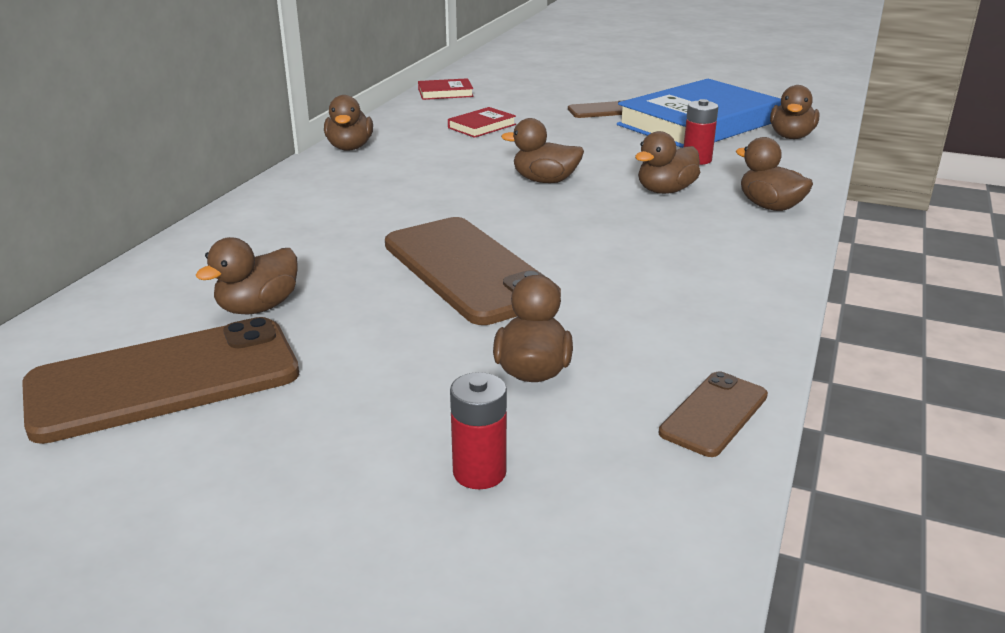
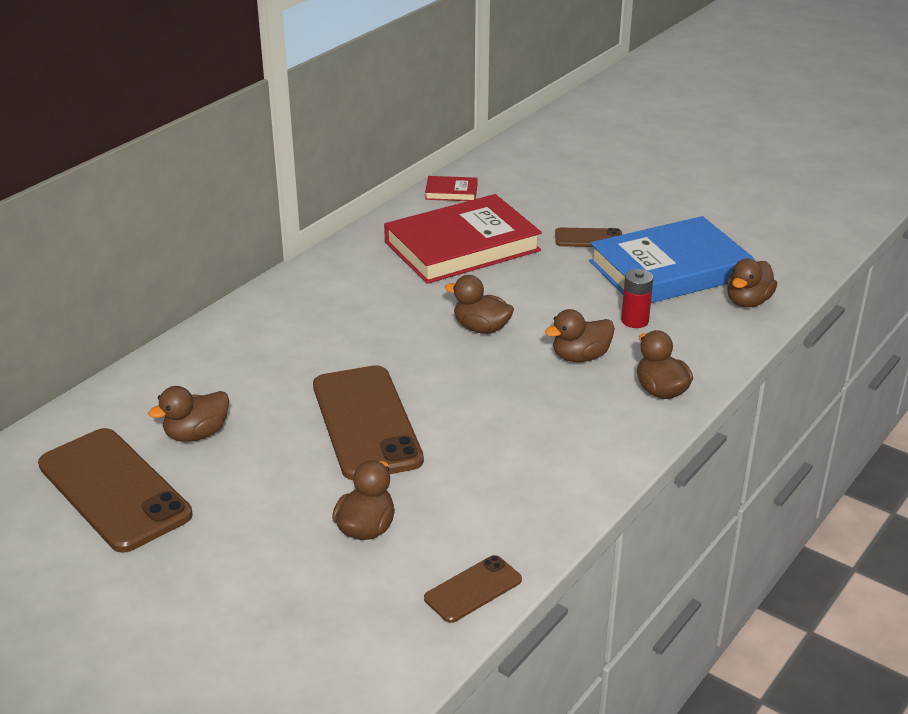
camera: 15 degrees right, 5 degrees up
brown phone [22,317,299,444] -> brown phone turned 60 degrees clockwise [38,428,192,553]
brown duck [324,95,373,151] -> none
red book [448,107,516,138] -> red book [384,194,542,284], size x2.41
red battery [450,372,507,489] -> none

